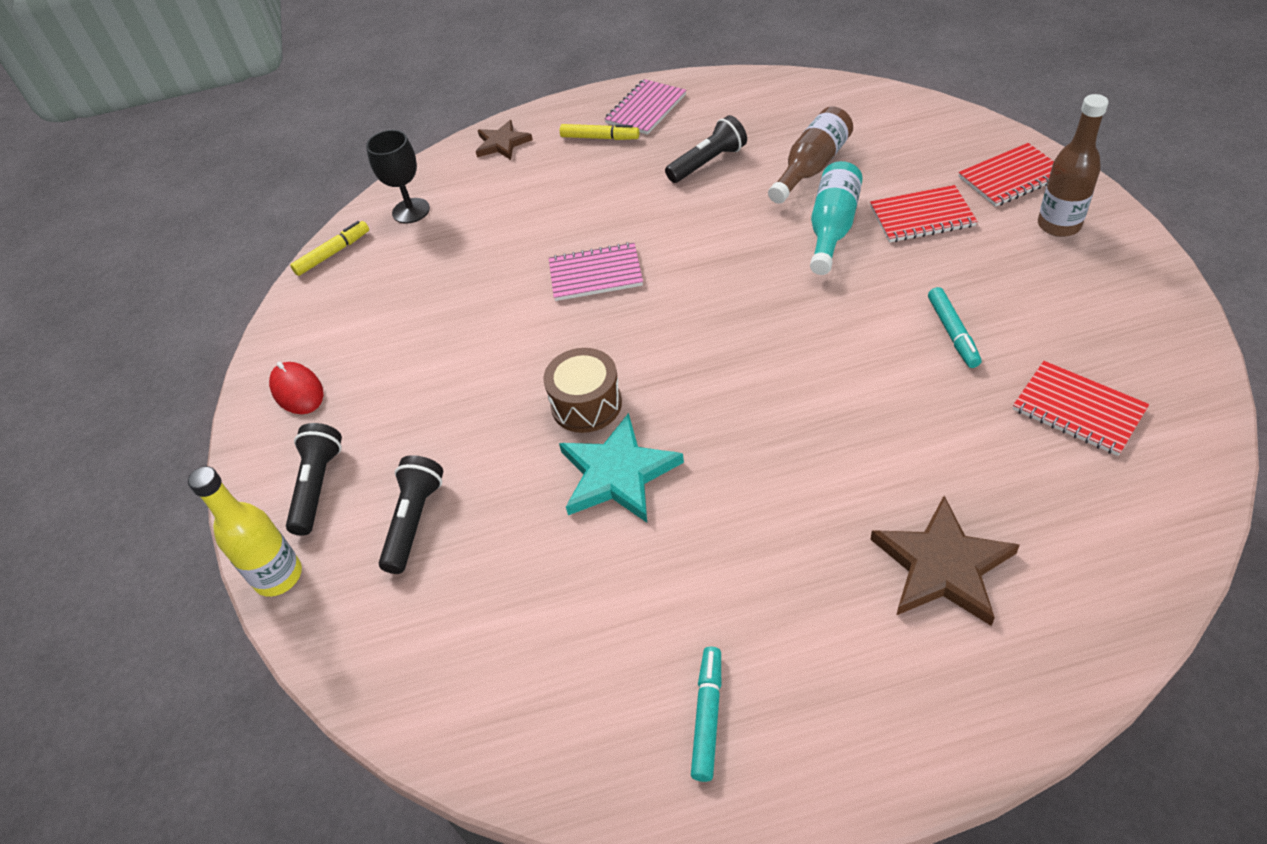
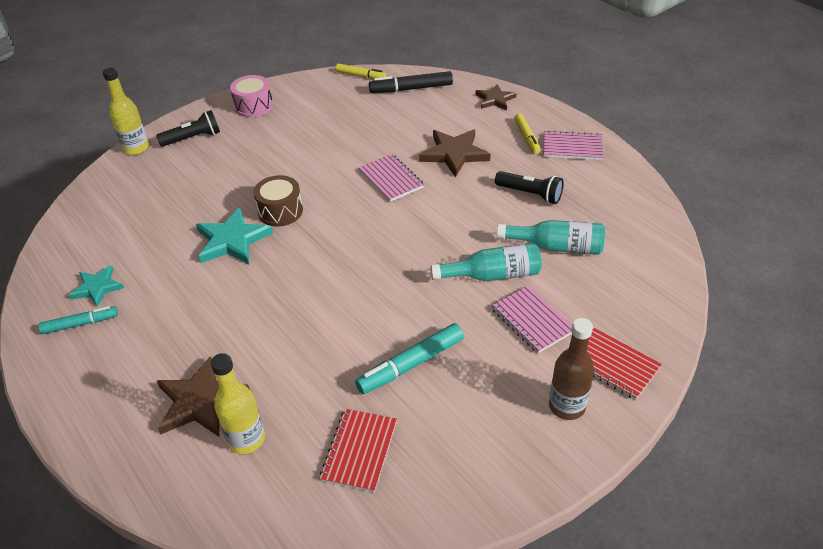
camera: 60 degrees right, 5 degrees down
red mouse [269,361,324,414] -> pink drum [230,75,273,117]
black goblet [366,130,430,224] -> black marker [369,71,453,93]
black flashlight [379,455,443,574] -> none
brown bottle [768,106,853,204] -> turquoise bottle [497,220,605,255]
red notebook [870,185,977,242] -> pink notebook [491,285,572,354]
turquoise marker [928,287,982,368] -> turquoise marker [355,323,464,394], size x1.53
none -> turquoise star [68,265,124,307]
none -> yellow bottle [210,353,265,454]
none -> brown star [419,129,490,177]

